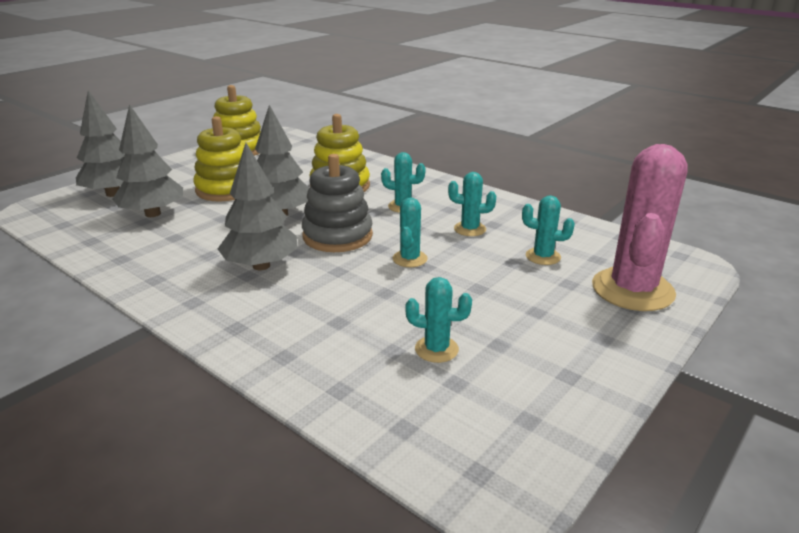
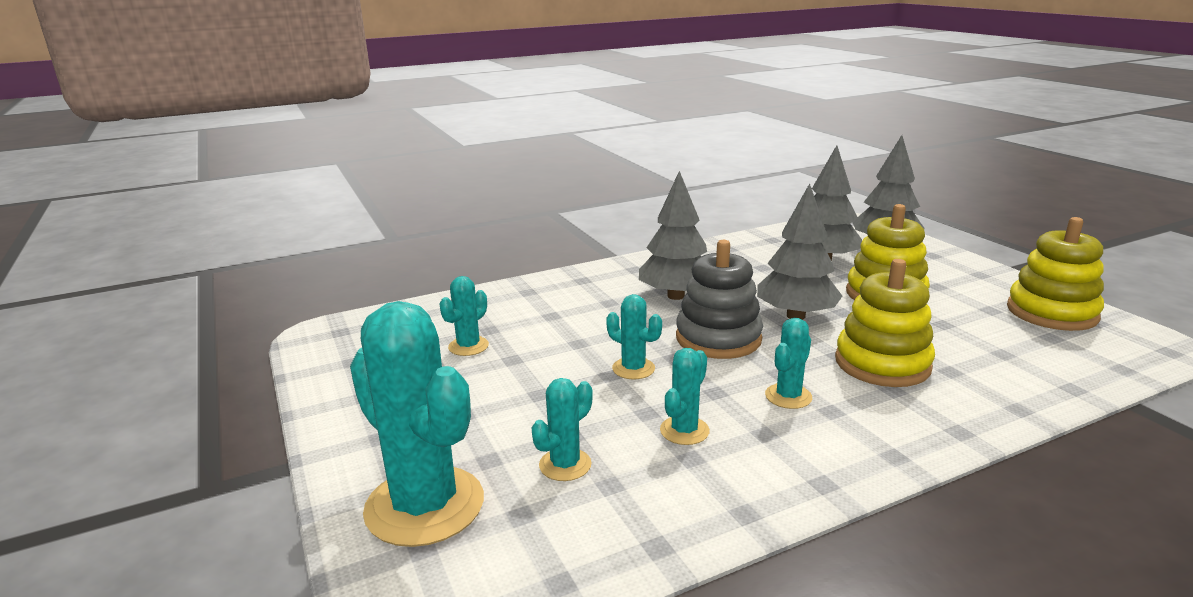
camera: 115 degrees right, 5 degrees down
pink cactus [592,144,688,311] -> turquoise cactus [350,301,484,547]

